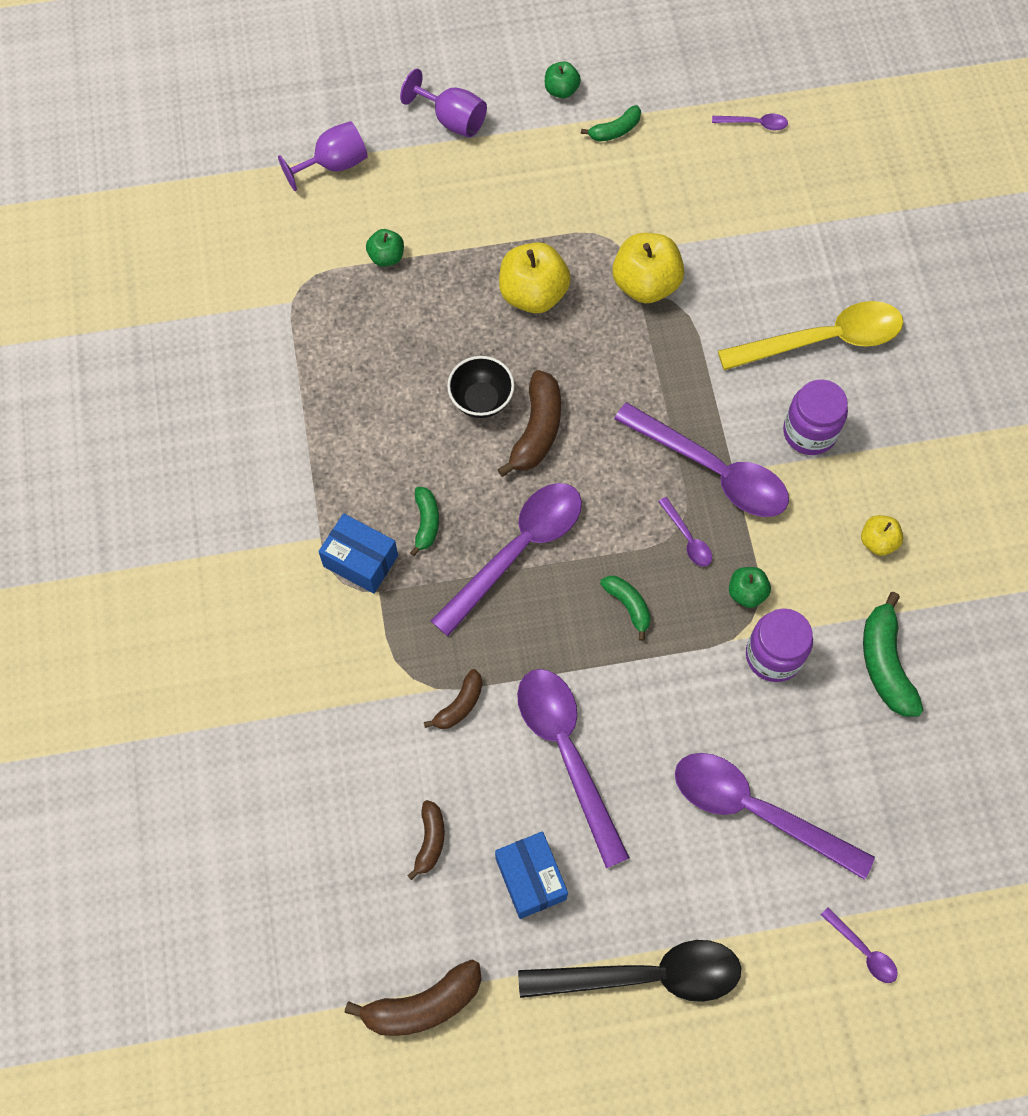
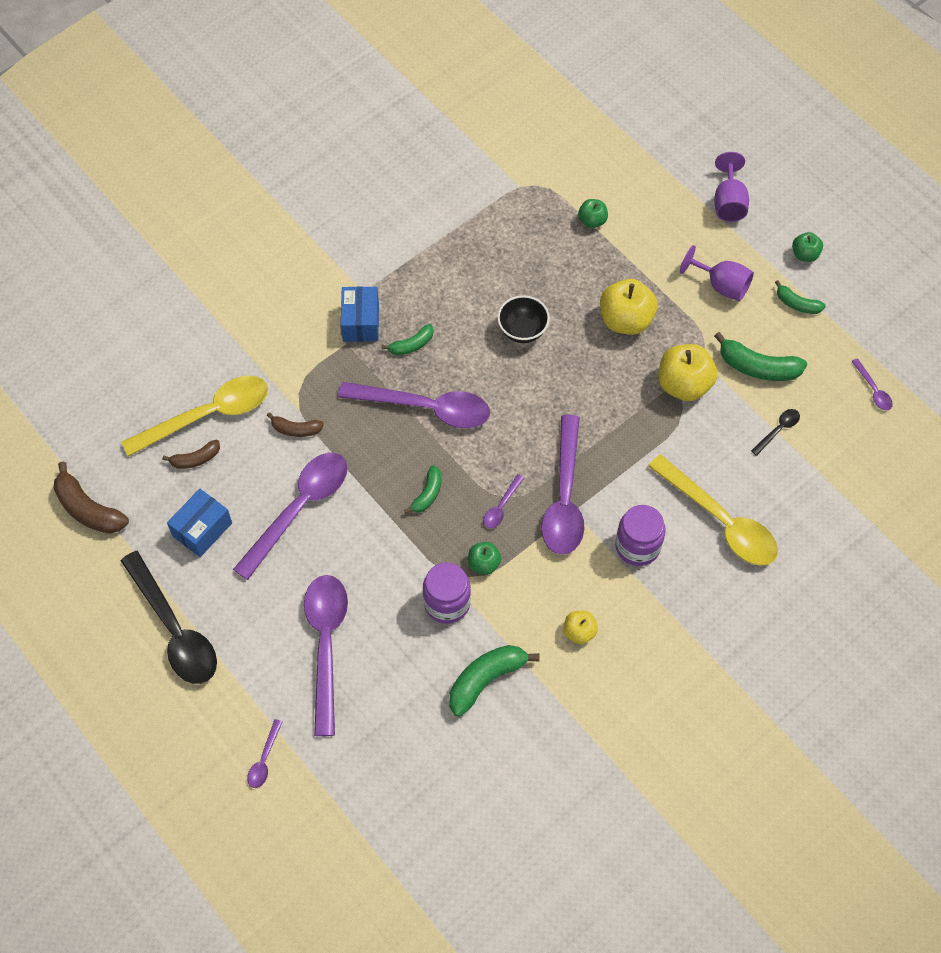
camera: 60 degrees right, 5 degrees down
purple goblet [278,121,368,191] -> purple goblet moved to [680,245,754,301]
brown banana [497,370,561,477] -> none
none -> yellow spoon [121,376,268,457]
none -> green banana [714,332,807,381]
none -> black spoon [751,409,800,456]

